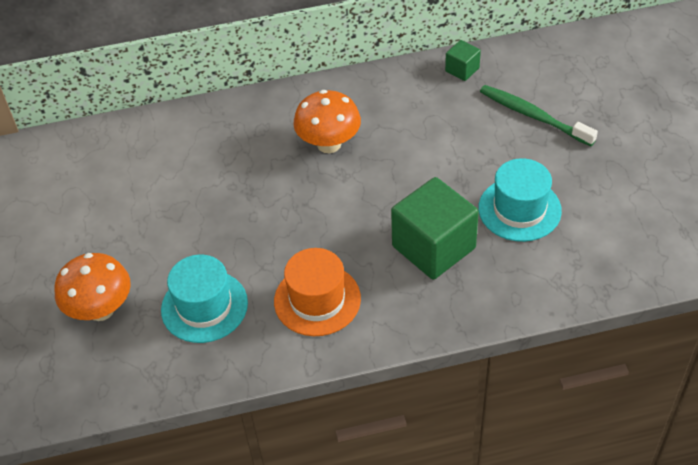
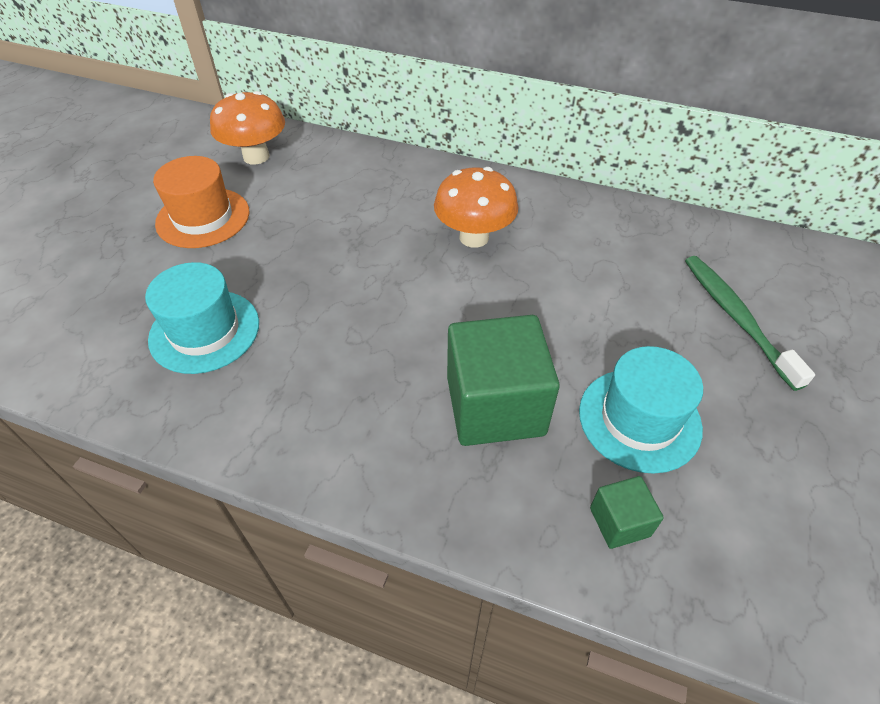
camera: 30 degrees right, 0 degrees up
orange mushroom [55,253,131,321] -> orange mushroom moved to [210,91,285,165]
orange hat [274,248,361,336] -> orange hat moved to [153,156,249,248]
green cube [445,40,481,81] -> green cube moved to [590,476,664,549]

